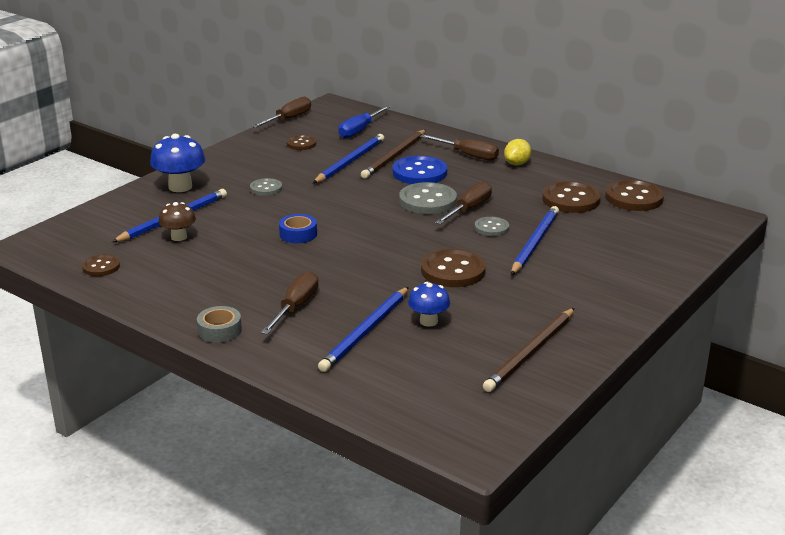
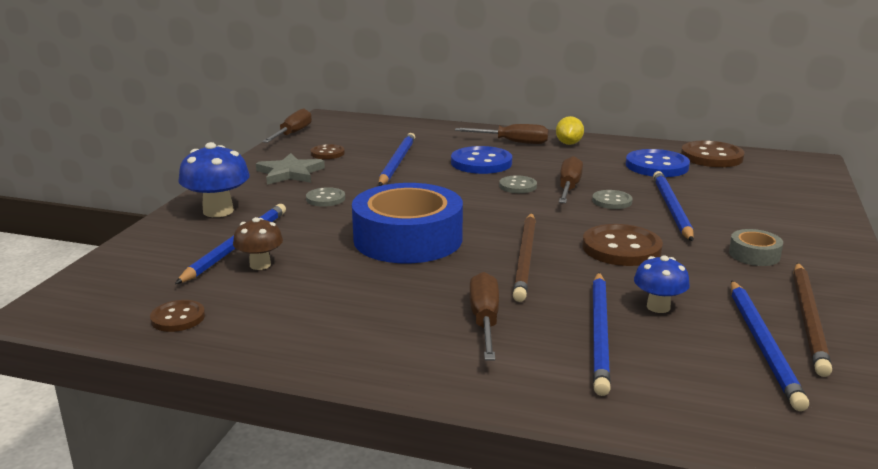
camera: 20 degrees left, 5 degrees down
grey tape [197,306,242,343] -> grey tape moved to [729,229,783,266]
blue tape [279,214,317,243] -> blue tape [352,183,463,263], size x2.32
blue screwdriver [338,105,390,138] -> none
brown pencil [361,130,426,179] -> brown pencil moved to [513,213,536,302]
grey button [399,182,457,214] -> grey button [499,175,537,193], size x0.57
brown button [542,181,601,213] -> blue button [626,149,690,177]
none -> grey star [256,153,325,185]
none -> blue pencil [731,280,809,411]

